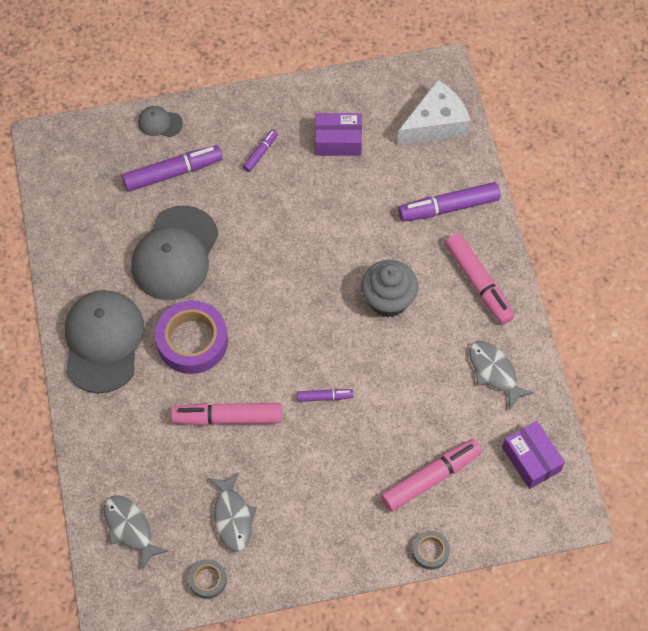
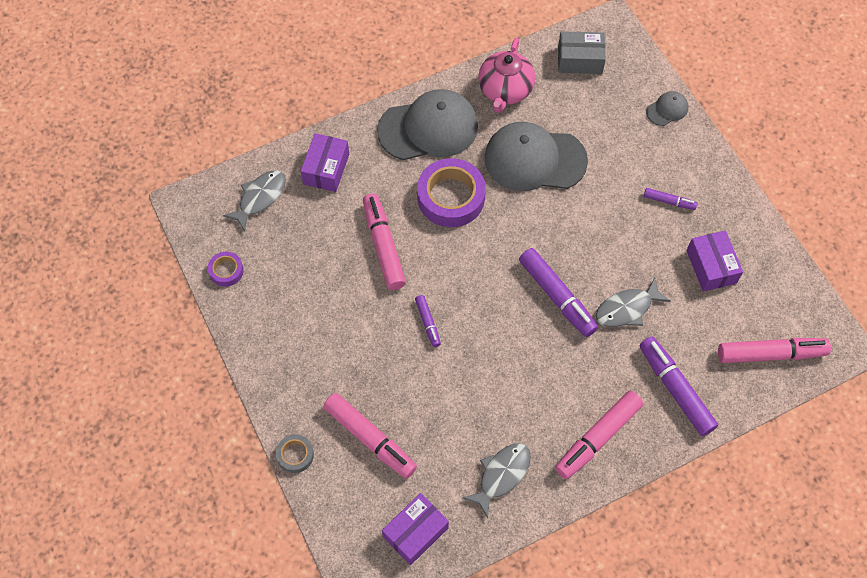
camera: 75 degrees right, 0 degrees up
purple marker [122,145,223,191] -> purple marker moved to [519,248,598,337]
grey cap [138,106,183,137] -> grey cap turned 60 degrees clockwise [646,91,688,126]
grey tape [189,559,227,599] -> purple tape [208,252,244,287]
grey fish [208,472,257,552] -> grey fish moved to [596,277,671,327]
grey cupcake [361,260,418,318] -> none
white cheese [397,80,471,145] -> pink marker [718,338,831,363]
none -> purple box [301,133,349,192]
none -> pink teapot [478,38,535,113]
none -> grey box [558,31,606,74]

